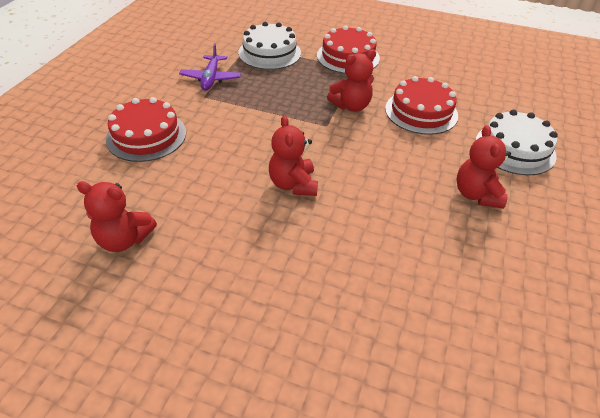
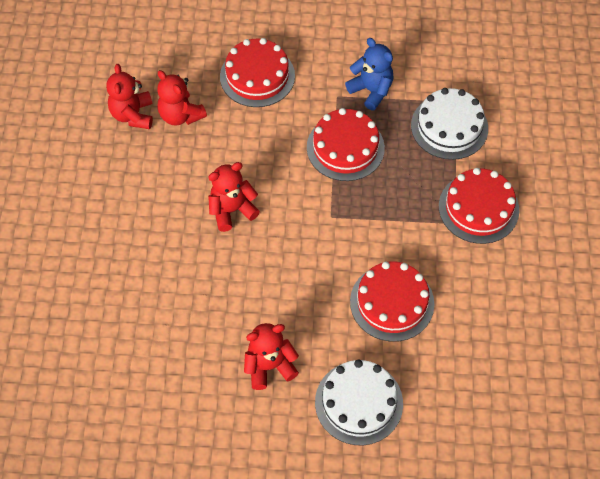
camera: 75 degrees right, 15 degrees up
purple plane [179,43,241,91] -> blue teddy bear [345,38,394,110]
red teddy bear [327,49,376,112] -> red teddy bear moved to [157,70,207,126]
none -> red cake [307,108,385,181]

